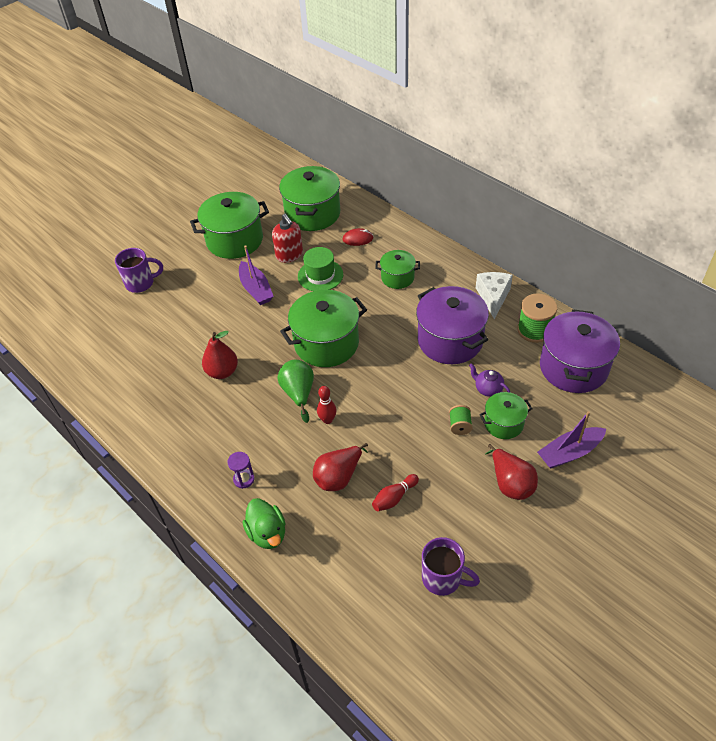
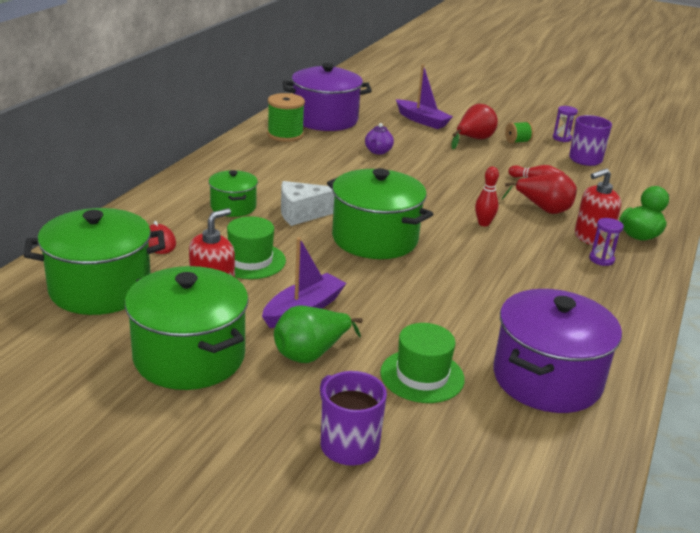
camera: 115 degrees left, 20 degrees down
red pear [202,331,238,379] -> none
green pear [278,360,314,423] -> green pear moved to [274,305,363,363]
purple pot [416,286,489,364] -> purple pot moved to [493,289,622,413]
green spool [449,405,473,435] -> green spool moved to [505,122,534,143]
white cheese [476,272,513,319] -> white cheese moved to [281,181,334,226]
green pot [479,392,532,439] -> none
none -> green hat [380,323,465,403]
none -> purple hourglass [553,106,578,142]
none -> red soap dispenser [575,168,621,246]

